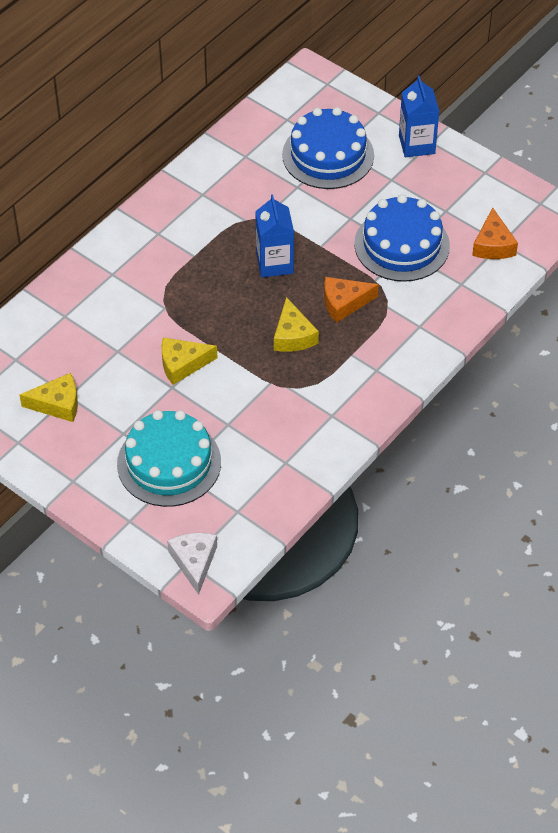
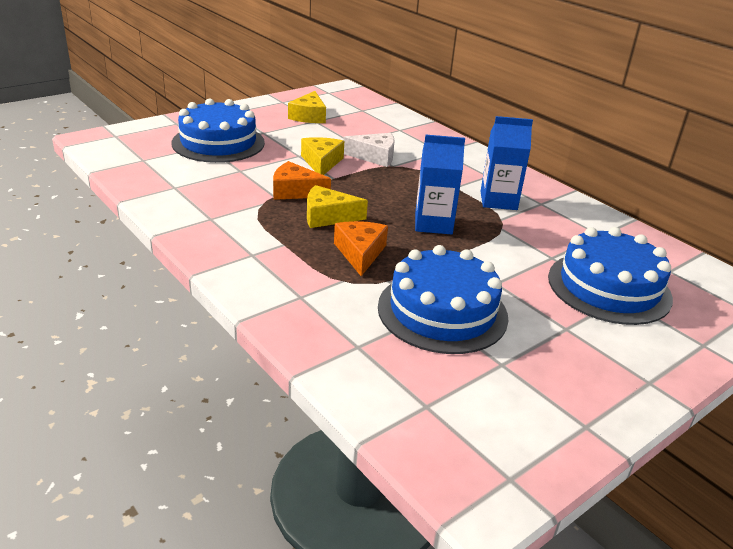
camera: 100 degrees right, 20 degrees down
turquoise cake [117,410,221,507] -> blue cake [171,98,265,163]
white cheese [167,533,217,595] -> white cheese moved to [343,133,395,167]
blue carton [399,76,440,157] -> blue carton moved to [480,116,533,210]
orange cheese [472,208,518,259] -> orange cheese moved to [273,161,331,200]

